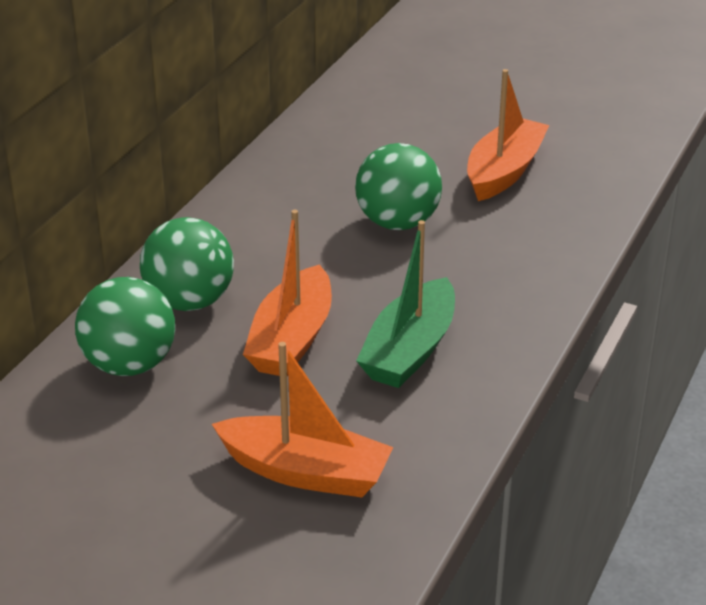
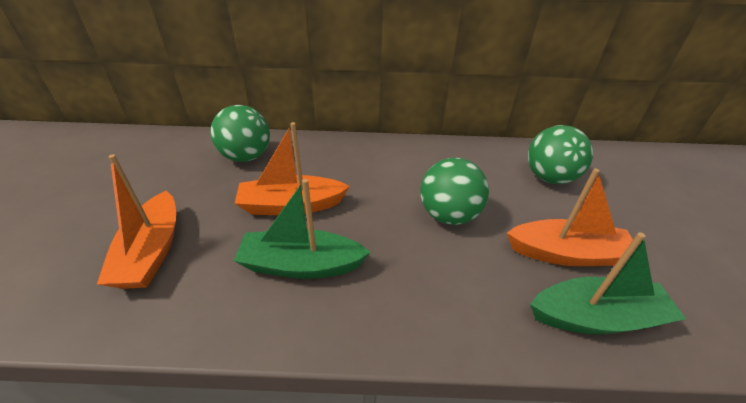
camera: 65 degrees right, 5 degrees up
green ball [140,217,234,311] -> green ball moved to [528,125,593,184]
none -> green boat [530,232,686,335]

